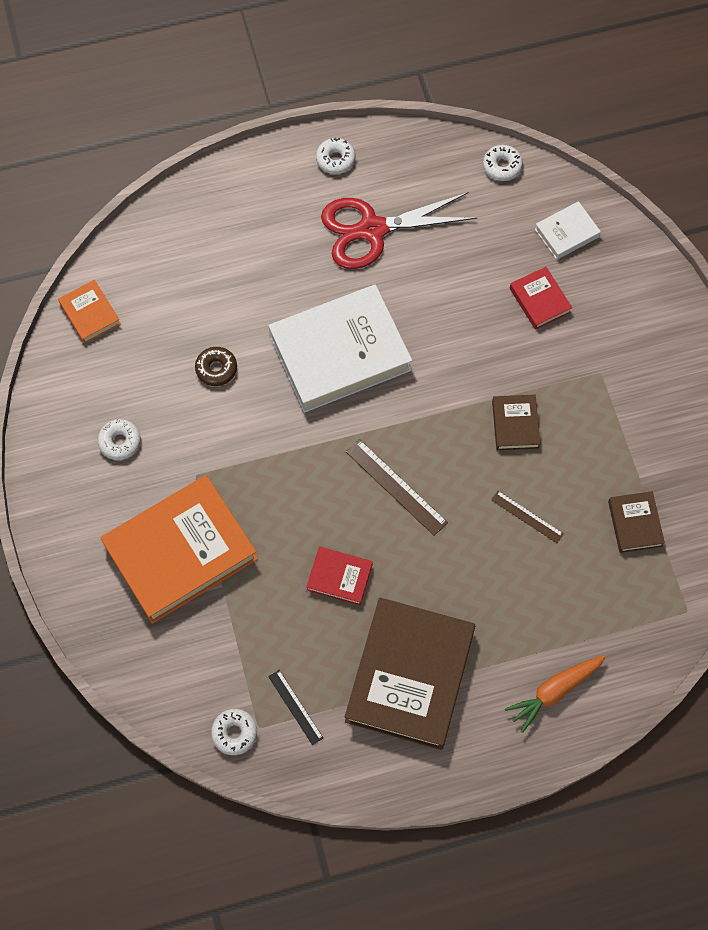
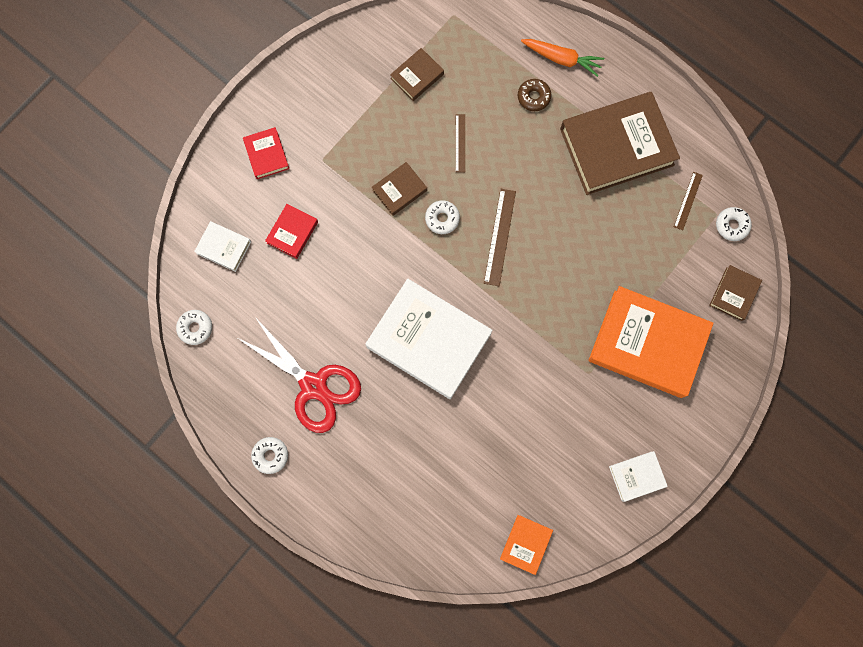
camera: 125 degrees left, 10 degrees up
white donut [97,419,141,460] -> white donut moved to [425,200,460,234]
brown donut [195,347,237,386] -> brown donut moved to [518,79,552,111]
black ruler [268,670,323,745] -> brown ruler [674,172,703,230]
red book [306,547,373,605] -> red book moved to [243,127,289,179]
none -> white book [609,451,668,502]
none -> brown book [709,265,762,321]

